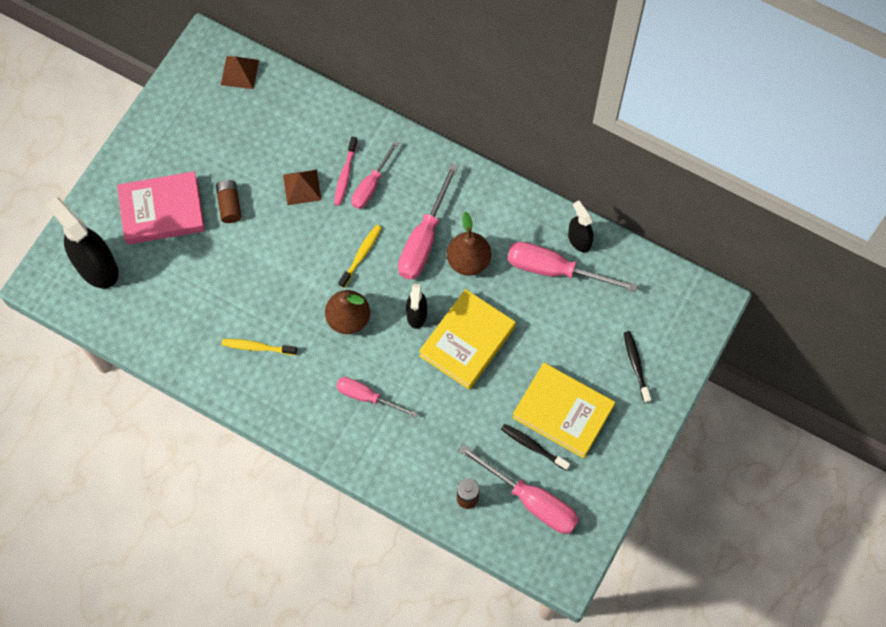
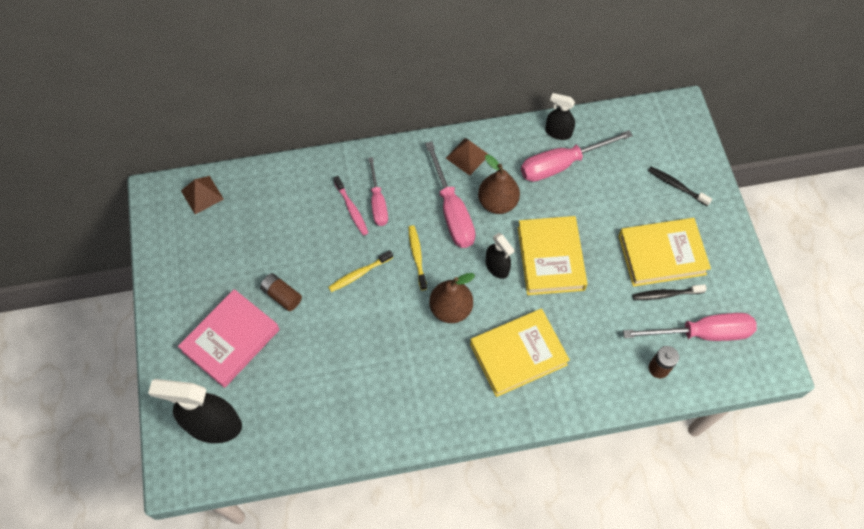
camera: 40 degrees left, 5 degrees down
yellow toothbrush [222,339,297,355] -> yellow toothbrush moved to [328,250,393,292]
brown pyramid [283,170,321,205] -> brown pyramid moved to [446,138,489,176]
pink screwdriver [336,377,418,418] -> yellow book [470,309,570,397]

